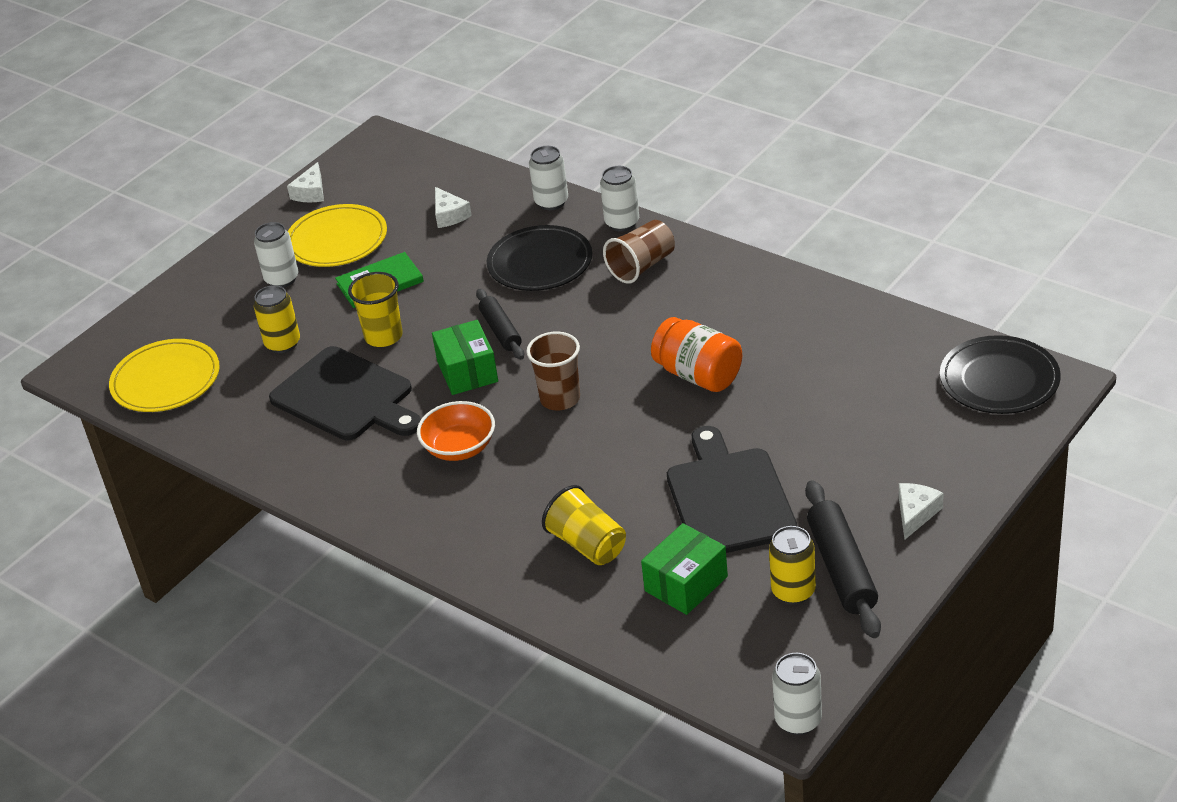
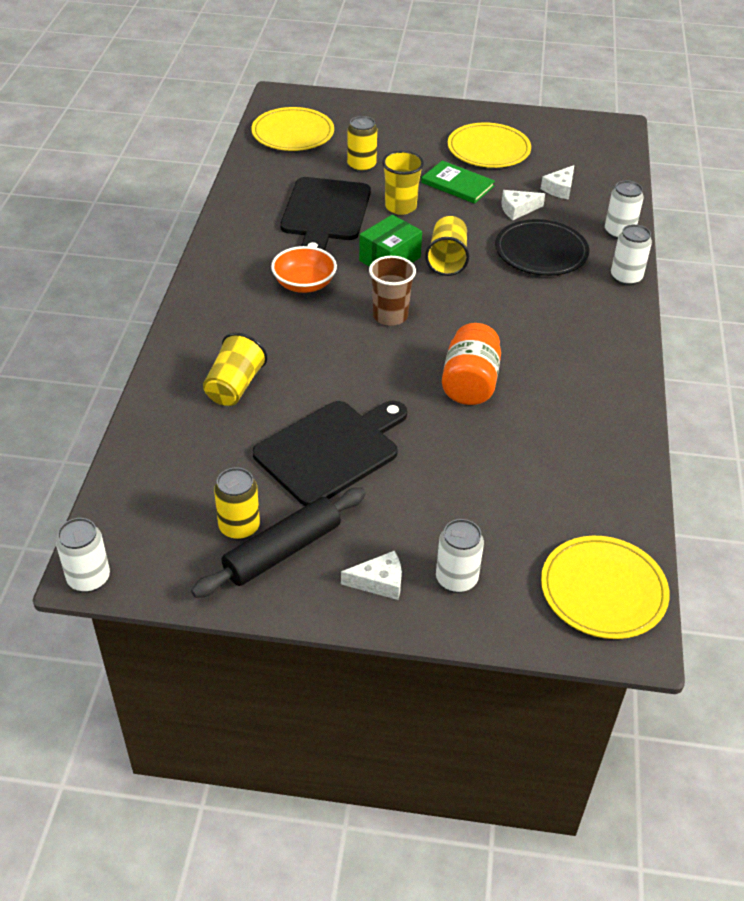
camera: 55 degrees right, 5 degrees up
white can [254,222,298,288] -> white can moved to [436,519,484,593]
white cheese [287,162,324,202] -> white cheese moved to [502,190,545,220]
black rolling pin [476,289,524,359] -> yellow cup [425,216,469,276]
brown cup [603,220,675,284] -> none
green box [641,523,728,615] -> none
black plate [940,335,1061,414] -> yellow plate [541,536,670,639]

